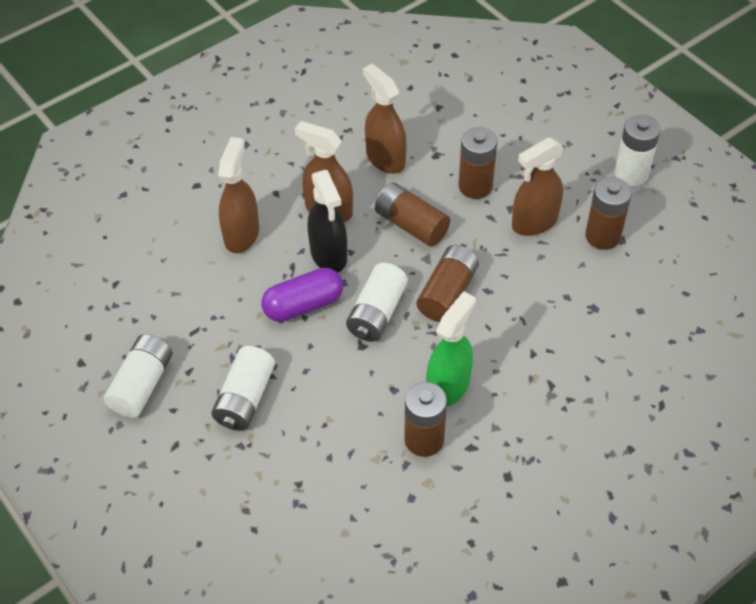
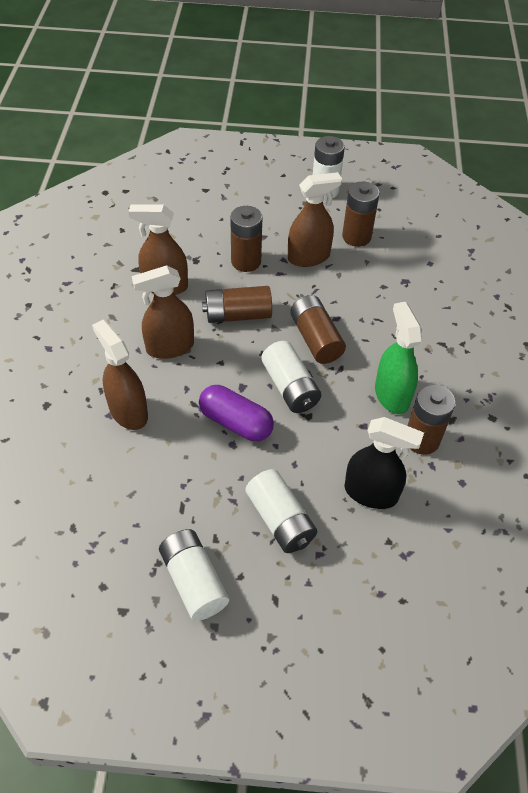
camera: 50 degrees left, 0 degrees up
purple capsule [261,268,343,322] -> purple capsule turned 75 degrees counterclockwise [199,385,274,442]
black spray bottle [307,170,347,273] -> black spray bottle moved to [344,417,424,509]
brown spray bottle [512,137,564,236] -> brown spray bottle turned 120 degrees counterclockwise [288,172,342,267]

